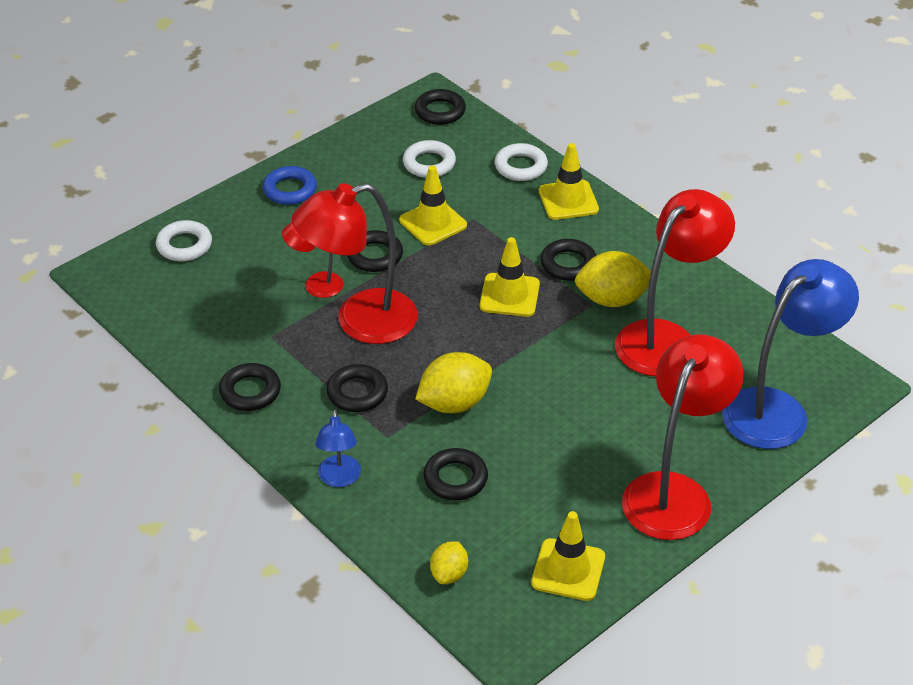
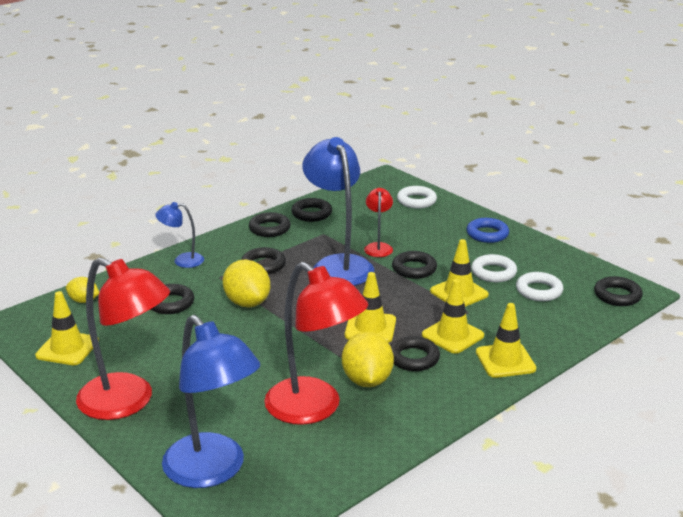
camera: 90 degrees right, 15 degrees down
red lamp [292,183,418,344] -> blue lamp [302,137,374,286]
white ring [495,143,548,181] -> white ring moved to [471,254,517,282]
none -> black ring [291,198,332,222]
none -> yellow traffic cone [422,279,484,354]

